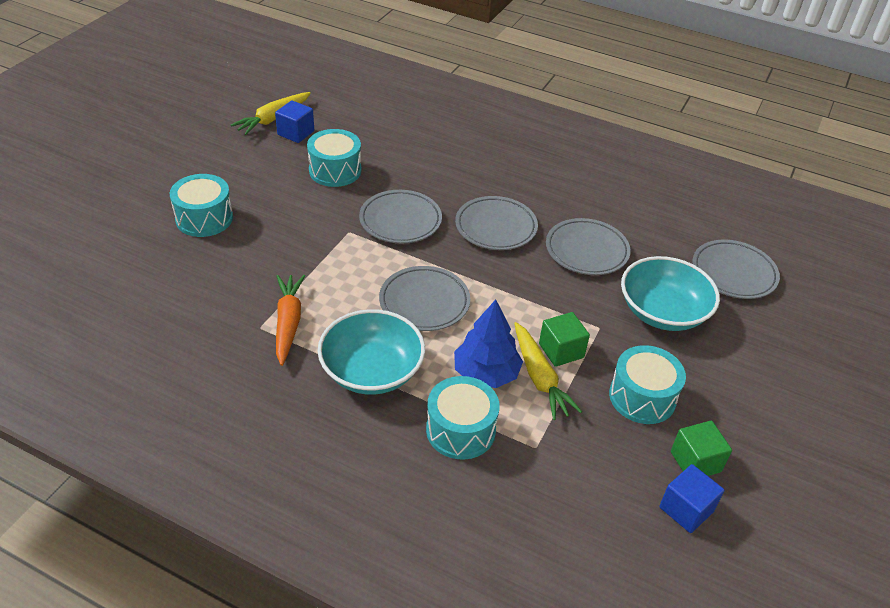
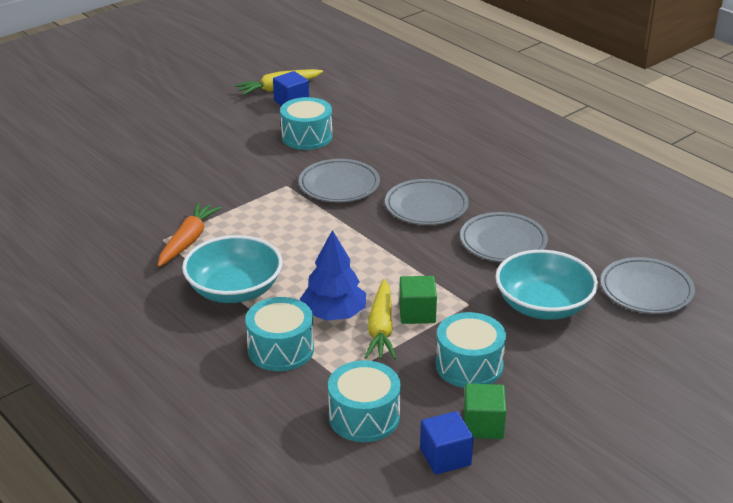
camera: 25 degrees right, 10 degrees down
turquoise drum [170,174,233,237] -> turquoise drum moved to [328,360,401,442]
grey plate [379,266,470,331] -> none

